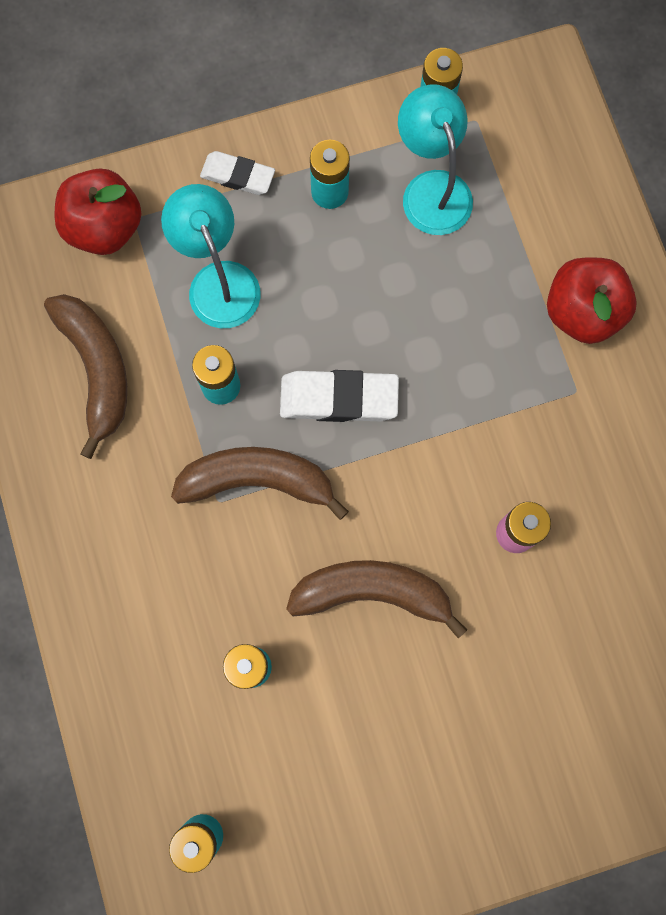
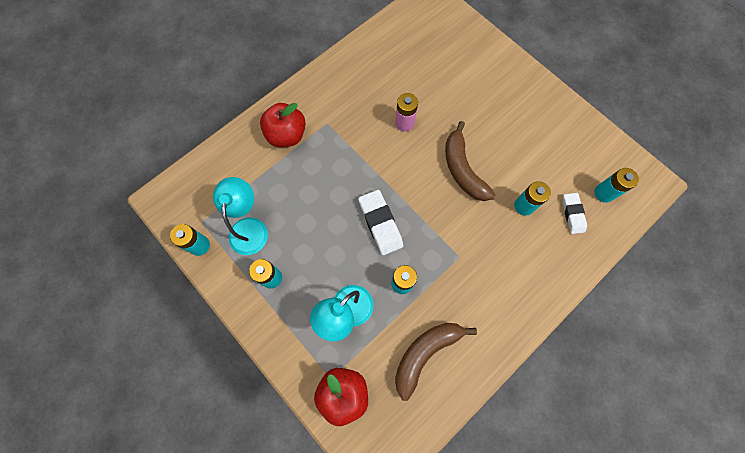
camera: 115 degrees left, 5 degrees down
brown banana [171,447,349,520] -> none
white eraser [200,151,275,195] -> white eraser moved to [562,193,587,234]
turquoise lamp [398,84,473,235] -> turquoise lamp turned 135 degrees clockwise [213,177,268,255]

